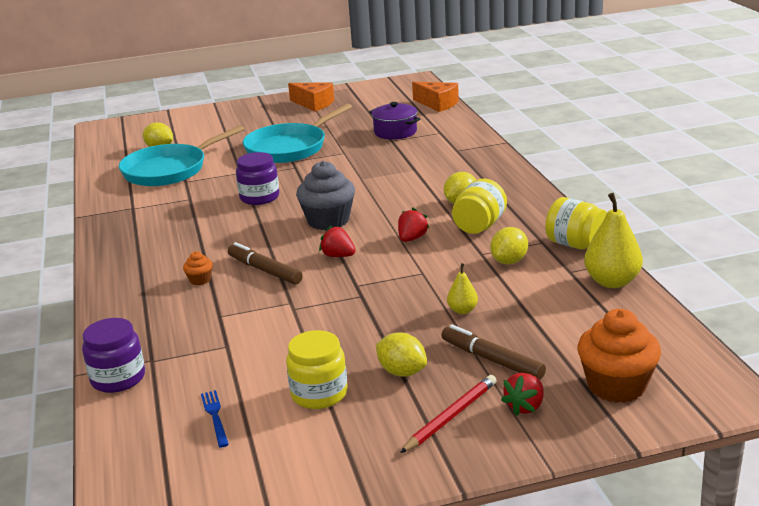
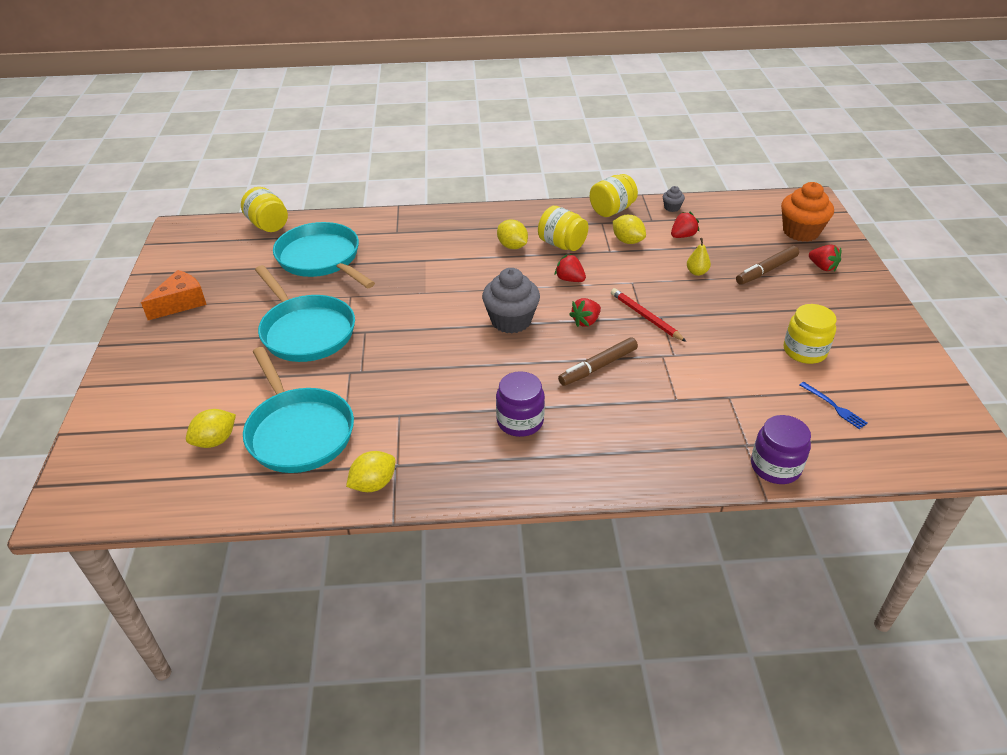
camera: 80 degrees left, 15 degrees up
orange cupcake [183,251,213,285] -> none
blue fork [201,390,229,447] -> blue fork turned 120 degrees counterclockwise [799,382,868,430]
purple jar [236,152,279,205] -> purple jar moved to [496,371,545,437]
purple pot [369,102,420,140] -> turquoise pan [273,222,375,288]
yellow lemon [376,332,427,377] -> yellow lemon moved to [346,451,396,492]
red pencil [400,375,497,453] -> red pencil moved to [611,288,687,342]
orange cheese [412,82,459,112] -> yellow jar [241,187,288,232]
yellow pear [584,193,643,288] -> grey cupcake [663,186,685,212]
none -> red strawberry [671,212,700,238]

